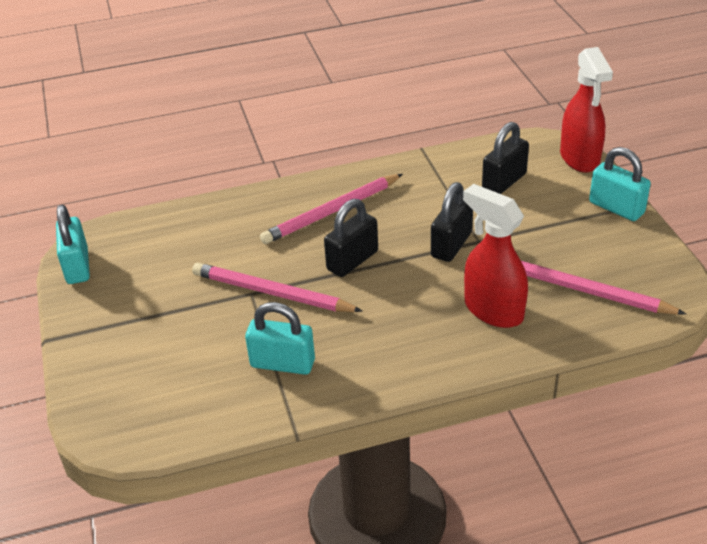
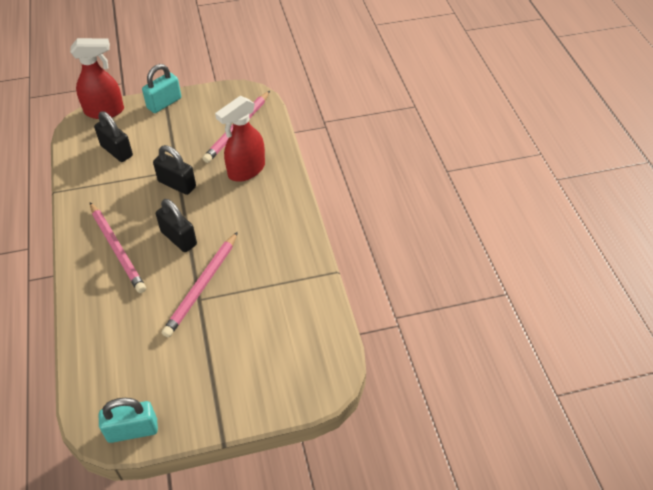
camera: 90 degrees left, 10 degrees up
turquoise padlock [245,302,315,375] -> none

